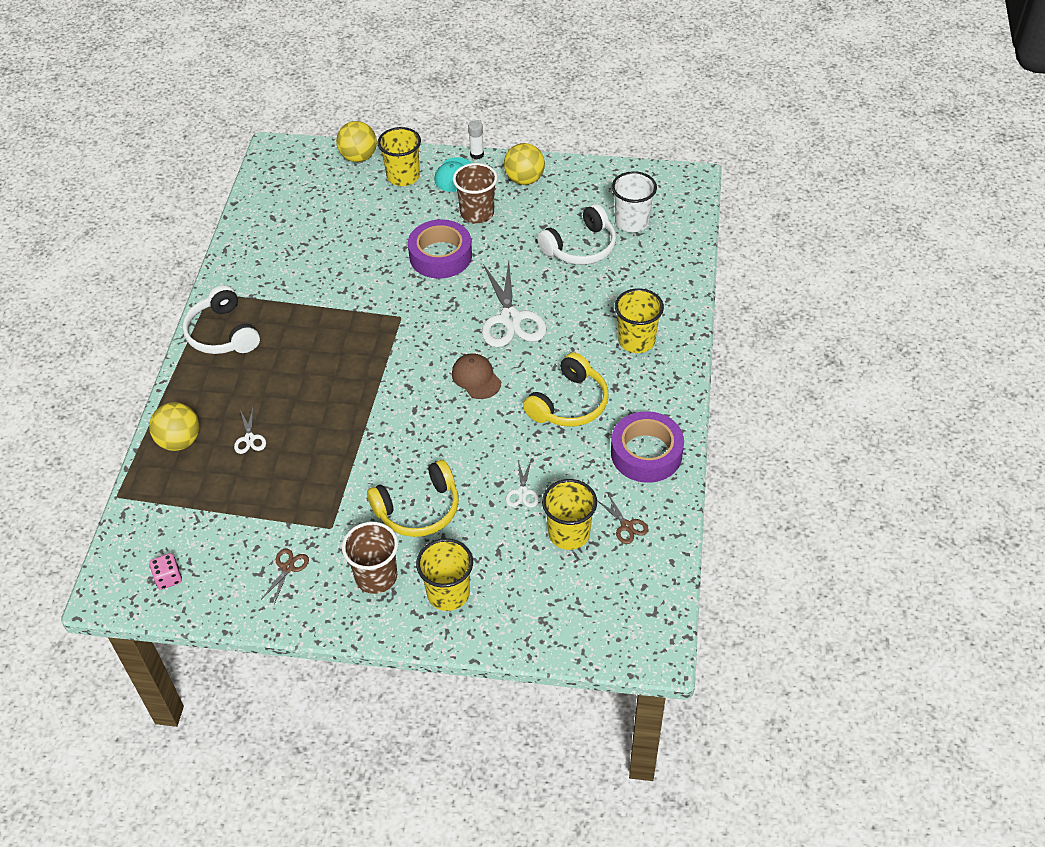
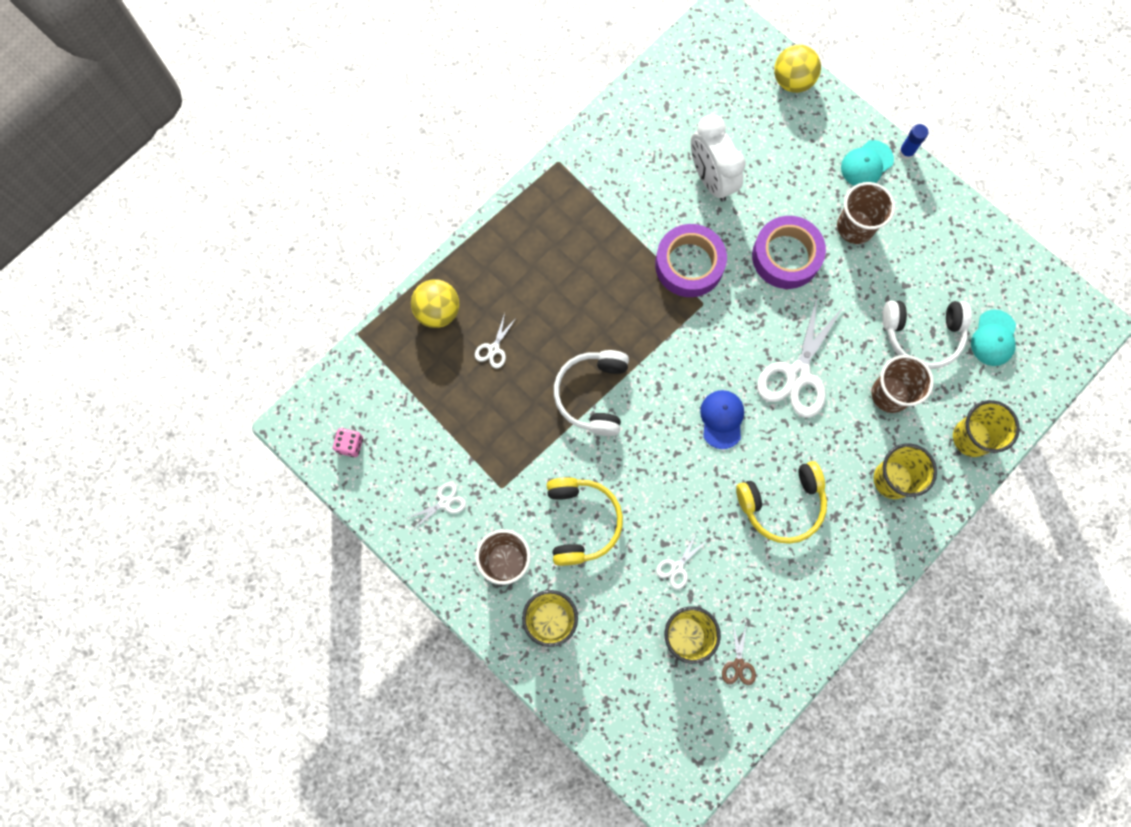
camera: 35 degrees right, 25 degrees up
white headphones [183,285,260,354] -> white headphones moved to [554,350,629,436]
brown scissors [261,548,309,604] -> white scissors [406,482,466,530]
yellow headphones [367,460,459,537] -> yellow headphones turned 105 degrees counterclockwise [547,477,623,566]
yellow cup [377,127,421,186] -> yellow cup moved to [953,400,1020,457]
brown cap [452,353,501,399] -> blue cap [700,390,744,449]
white glue stick [468,120,484,159] -> blue glue stick [899,124,928,159]
yellow ball [504,143,545,185] -> none
purple tape [611,411,684,483] -> purple tape moved to [655,224,727,297]
white cup [612,171,657,232] -> turquoise cap [971,309,1016,366]
none -> white clock [691,114,746,201]
none -> brown cup [871,355,934,413]

